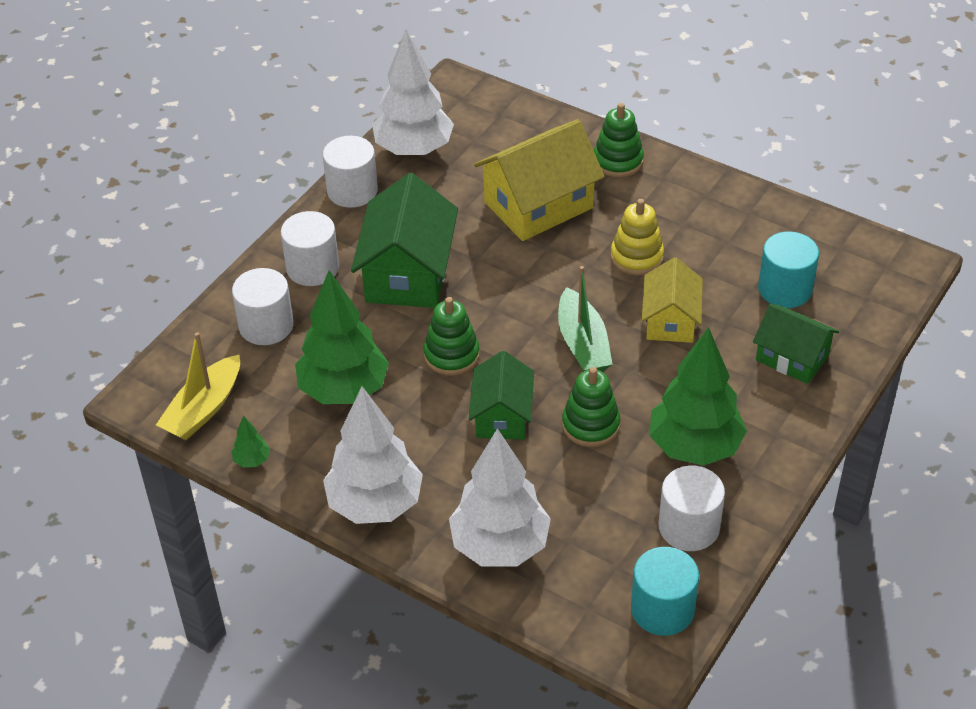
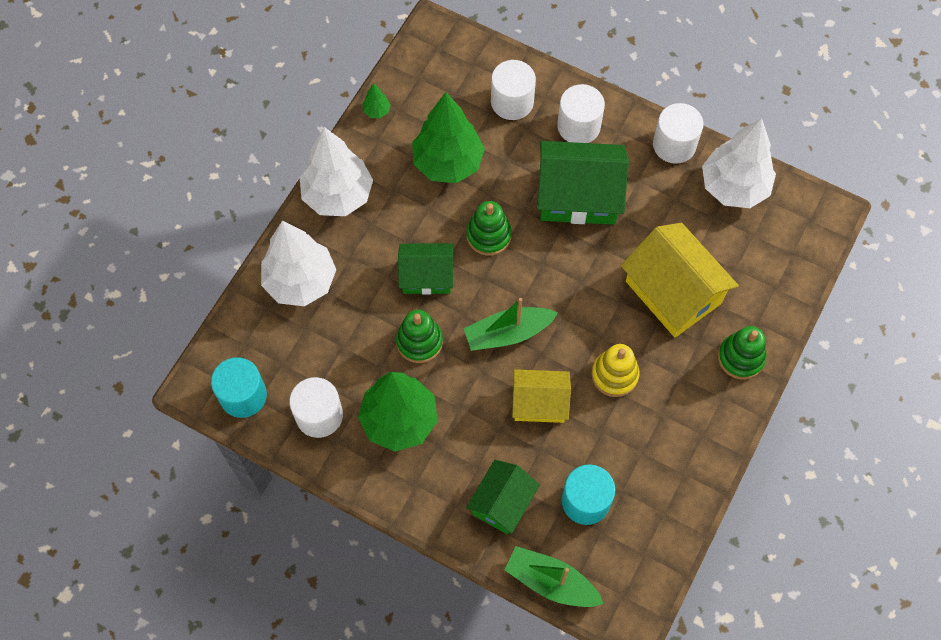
camera: 85 degrees right, 20 degrees up
yellow boat [156,332,240,440] -> none
none -> green boat [504,546,604,607]

